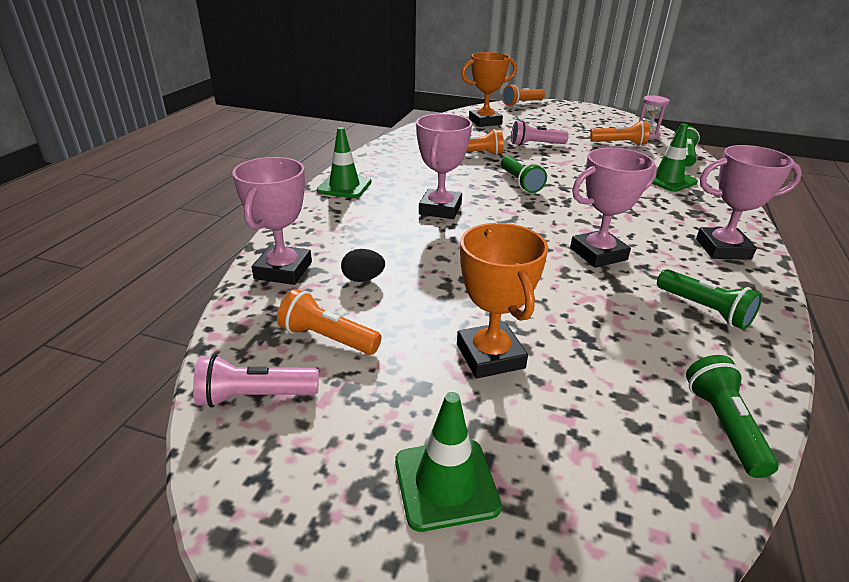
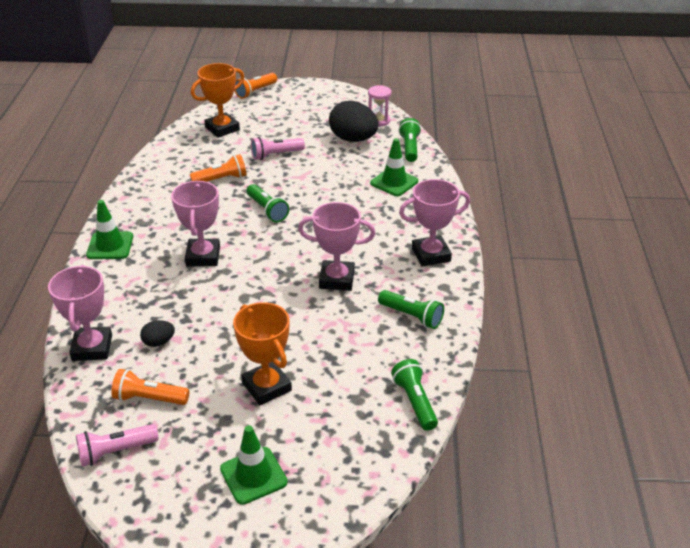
camera: 15 degrees left, 5 degrees up
pink trophy [570,148,657,268] -> pink trophy turned 45 degrees clockwise [298,202,376,291]
orange flashlight [590,121,649,146] -> black egg [329,101,379,142]

